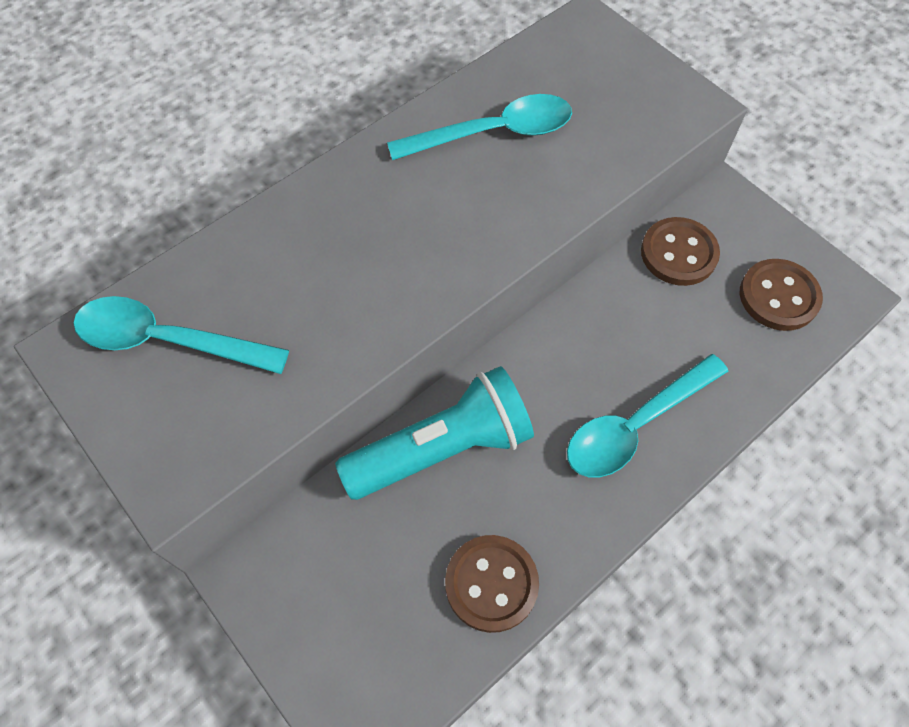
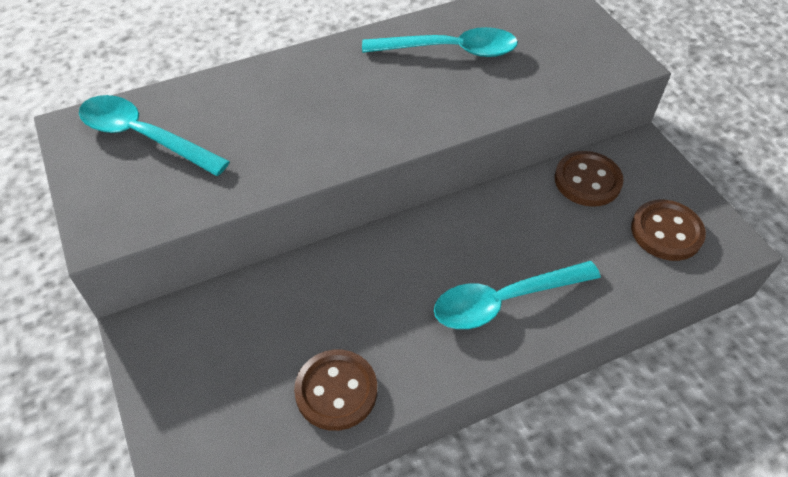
camera: 15 degrees right, 10 degrees down
turquoise flashlight [335,366,534,500] -> none

